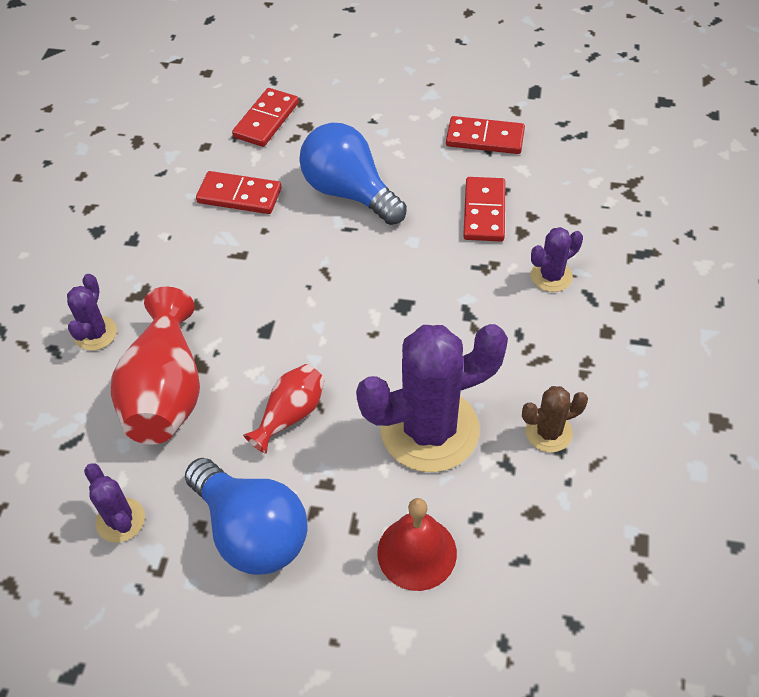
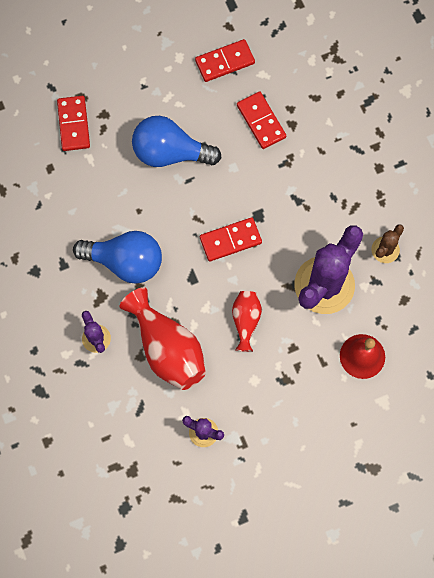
camera: 35 degrees left, 20 degrees up
blue light bulb [185,458,307,575] -> blue light bulb moved to [73,231,162,283]
red domino [196,171,282,214] -> red domino moved to [200,217,262,262]
purple cactus [531,227,583,292] -> none

